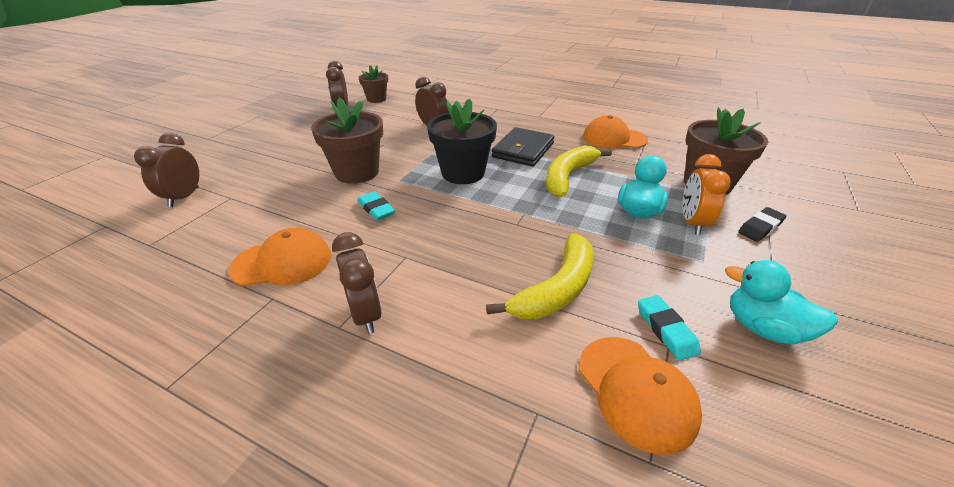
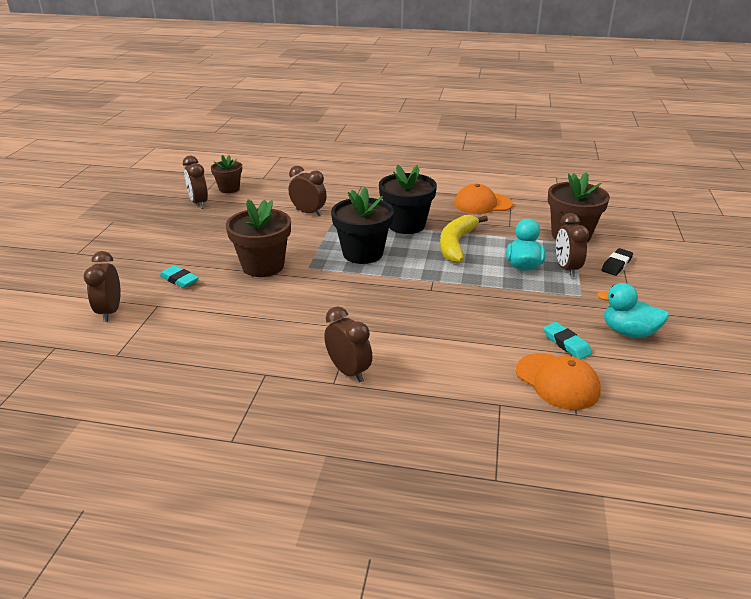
camera: 15 degrees left, 5 degrees down
orange cap [228,228,331,286] -> none
turquoise eraser [357,191,395,220] -> turquoise eraser moved to [160,265,199,288]
yellow banana [486,233,593,319] -> none
black wallet [492,127,555,166] -> black flower pot [379,164,437,234]
orange clock [682,154,731,235] -> brown clock [556,213,589,277]

